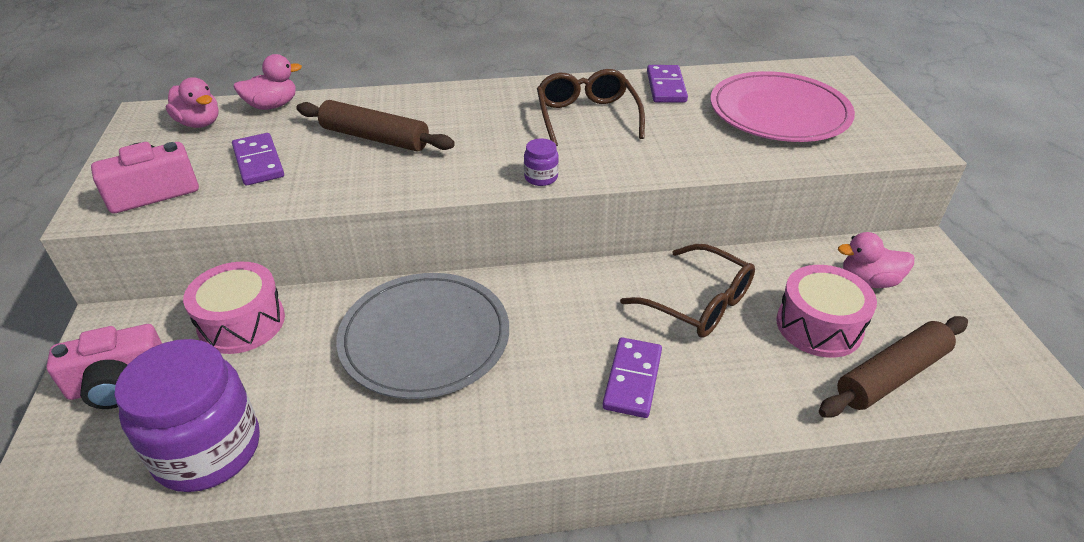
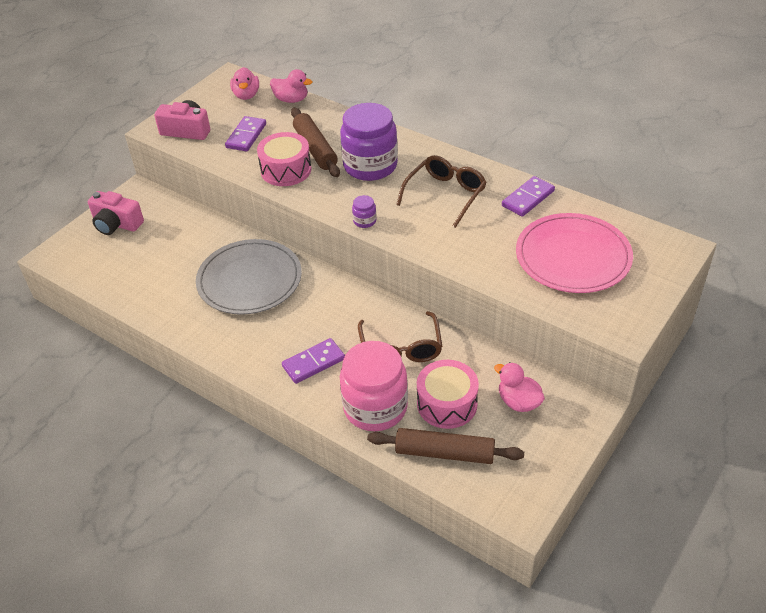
camera: 45 degrees right, 5 degrees up
purple jar [114,339,260,492] -> purple jar moved to [340,103,398,181]
pink drum [183,262,285,354] -> pink drum moved to [257,132,312,186]
none -> pink jar [340,341,408,431]

